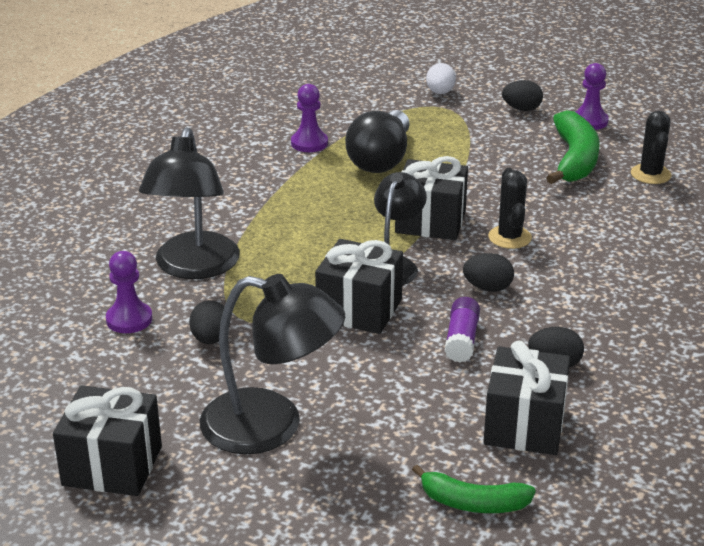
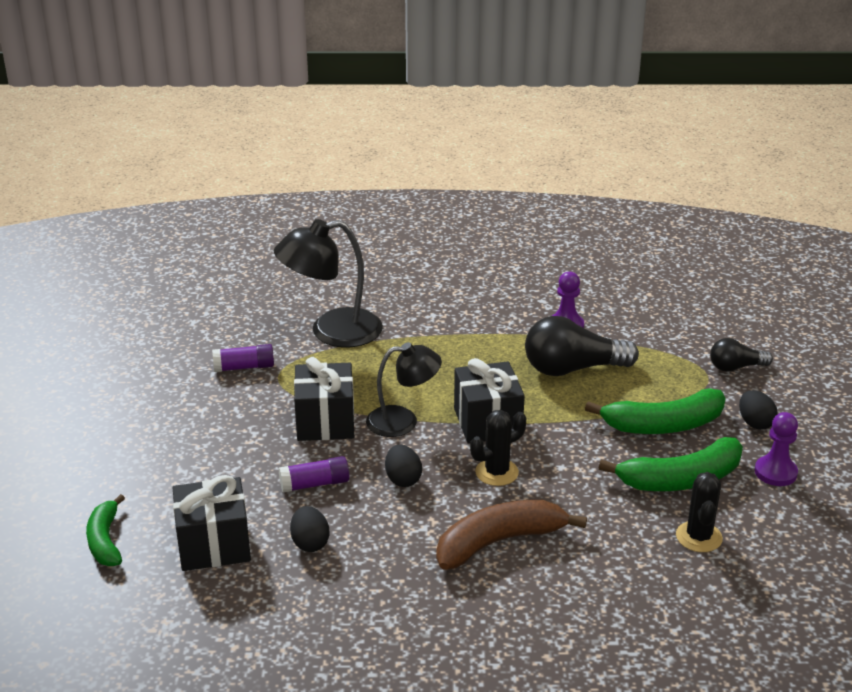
camera: 65 degrees right, 0 degrees up
black gift [53,385,162,496] -> none
purple pawn [106,251,152,333] -> none
black egg [189,300,230,344] -> purple glue stick [212,344,274,372]
black lamp [200,274,345,454] -> none
white egg [426,63,456,94] -> black light bulb [710,338,773,372]
black cactus [631,111,671,184] -> black cactus turned 60 degrees counterclockwise [676,472,723,552]
none -> brown banana [436,500,587,570]
none -> green banana [585,388,726,434]

